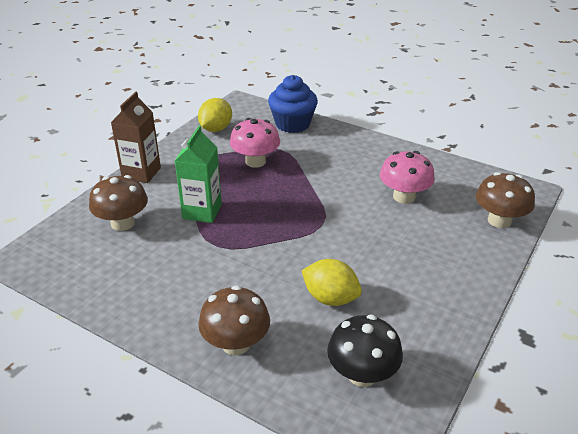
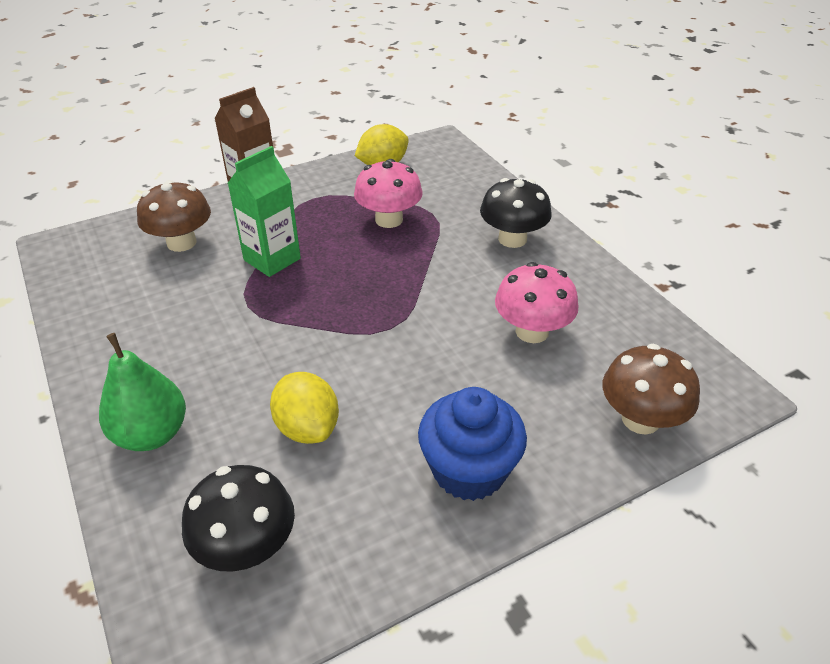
camera: 30 degrees right, 5 degrees up
brown mushroom [198,285,270,356] -> green pear [99,333,186,451]
blue cupcake [268,75,318,133] -> blue cupcake moved to [418,387,527,501]
none -> black mushroom [480,178,552,248]

